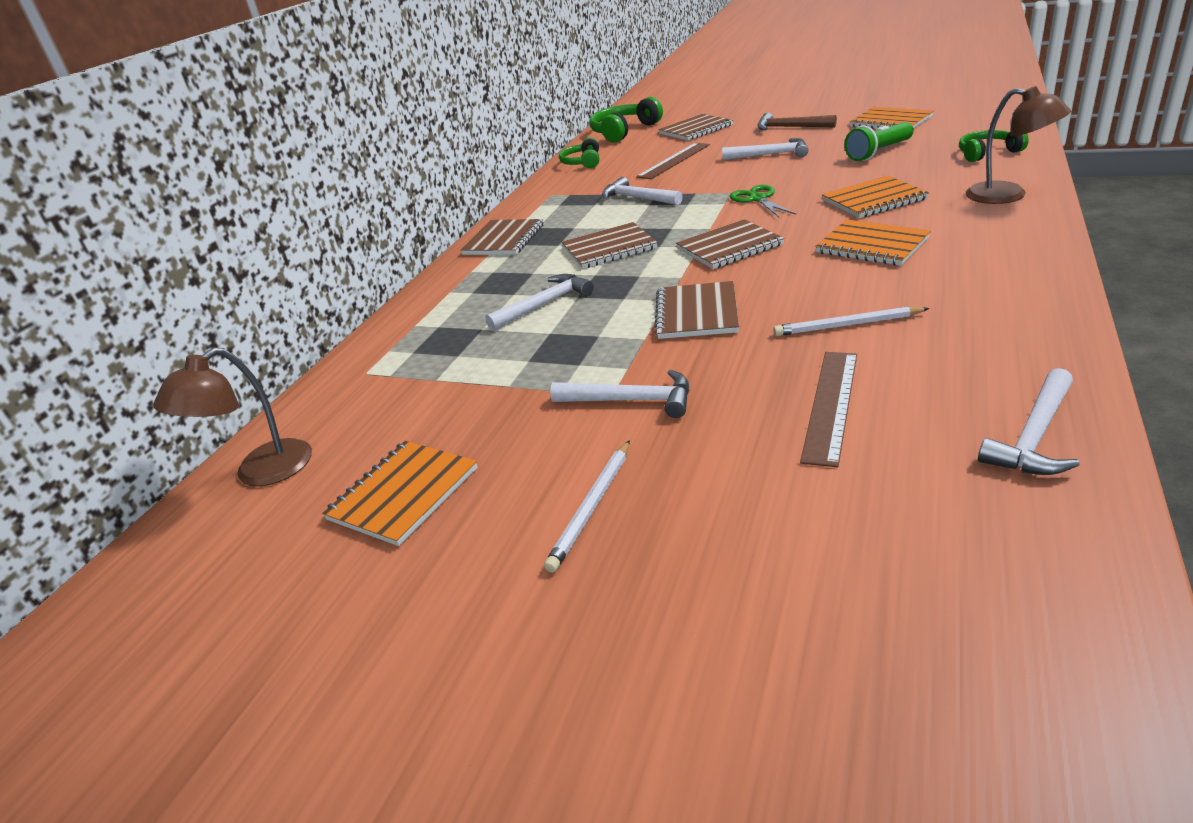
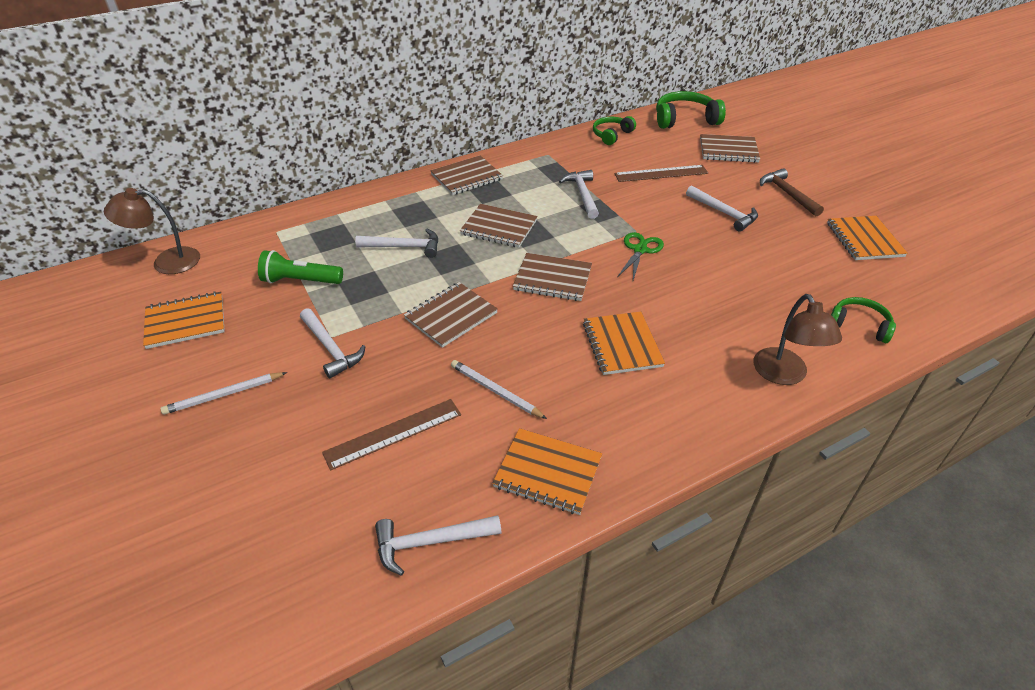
camera: 35 degrees right, 10 degrees up
orange notebook [822,176,929,218] -> orange notebook moved to [492,428,602,515]
green flashlight [845,122,914,161] -> green flashlight moved to [258,250,343,284]

